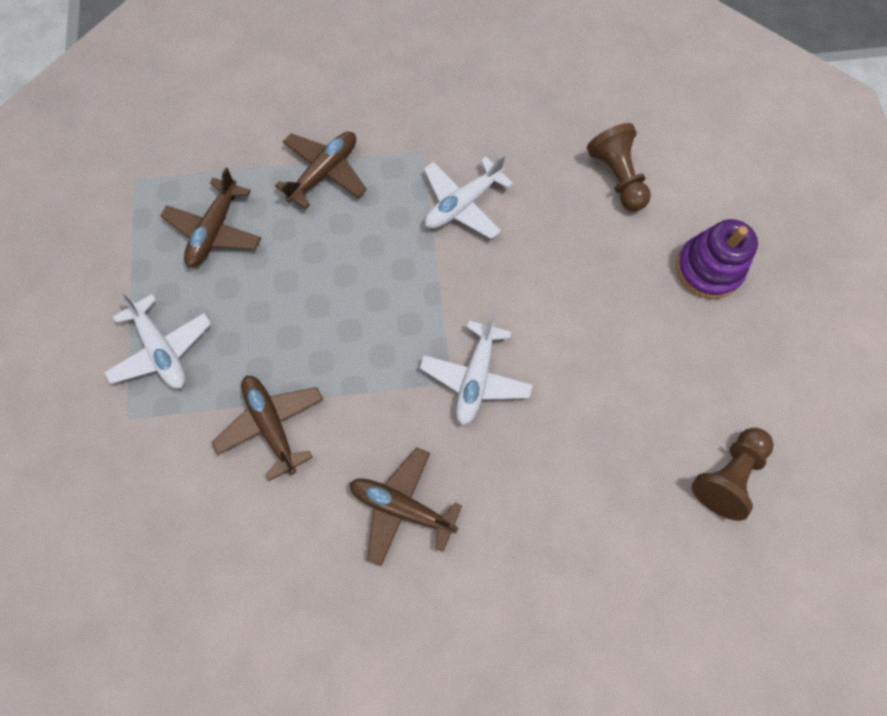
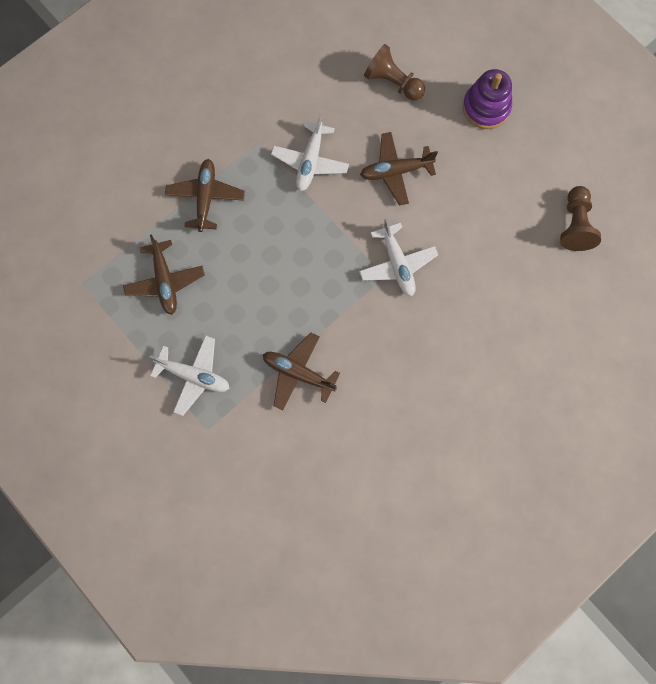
camera: 35 degrees left, 5 degrees up
brown plane [349,448,462,566] -> brown plane moved to [360,132,438,205]

